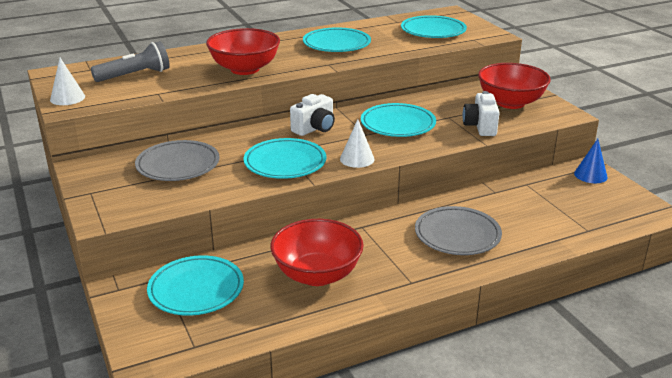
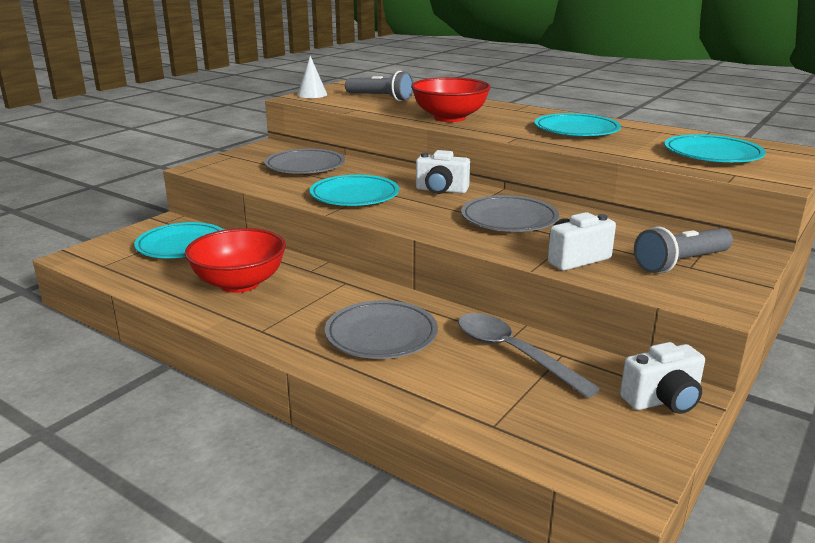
camera: 60 degrees right, 5 degrees down
white cone [340,119,375,168] -> none
turquoise plate [361,103,436,137] -> grey plate [461,195,559,232]
red bowl [478,63,551,109] -> grey flashlight [634,227,733,273]
blue cone [574,139,608,183] -> white camera [620,342,705,414]
none -> grey spoon [458,313,601,398]

